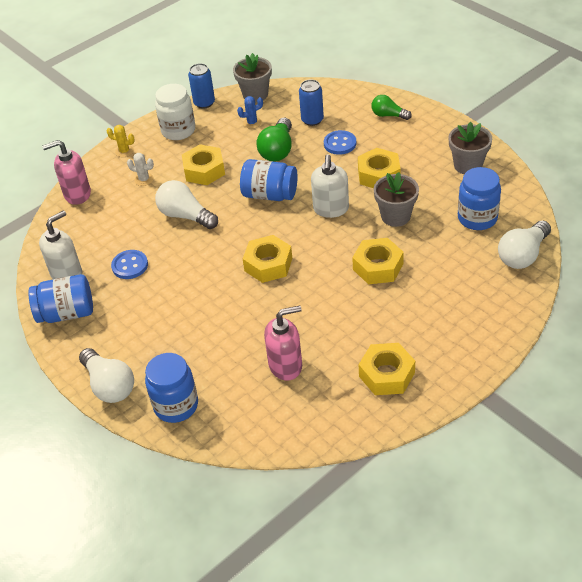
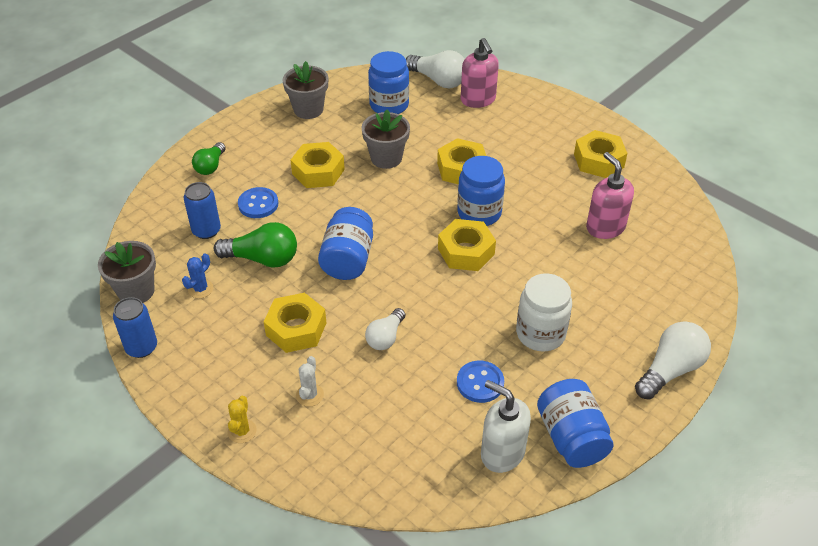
camera: 100 degrees left, 0 degrees up
pink soap dispenser [42,140,91,205] -> pink soap dispenser moved to [461,38,499,108]
blue jar [145,353,198,423] -> blue jar moved to [457,156,505,226]
white jar [155,84,195,140] -> white jar moved to [516,274,572,352]
white light bulb [155,180,218,229] -> white light bulb [365,308,405,350], size x0.64
blue cactus [237,96,263,129] -> blue cactus turned 60 degrees clockwise [182,253,213,298]
white soap dispenser [311,154,349,218] -> none

